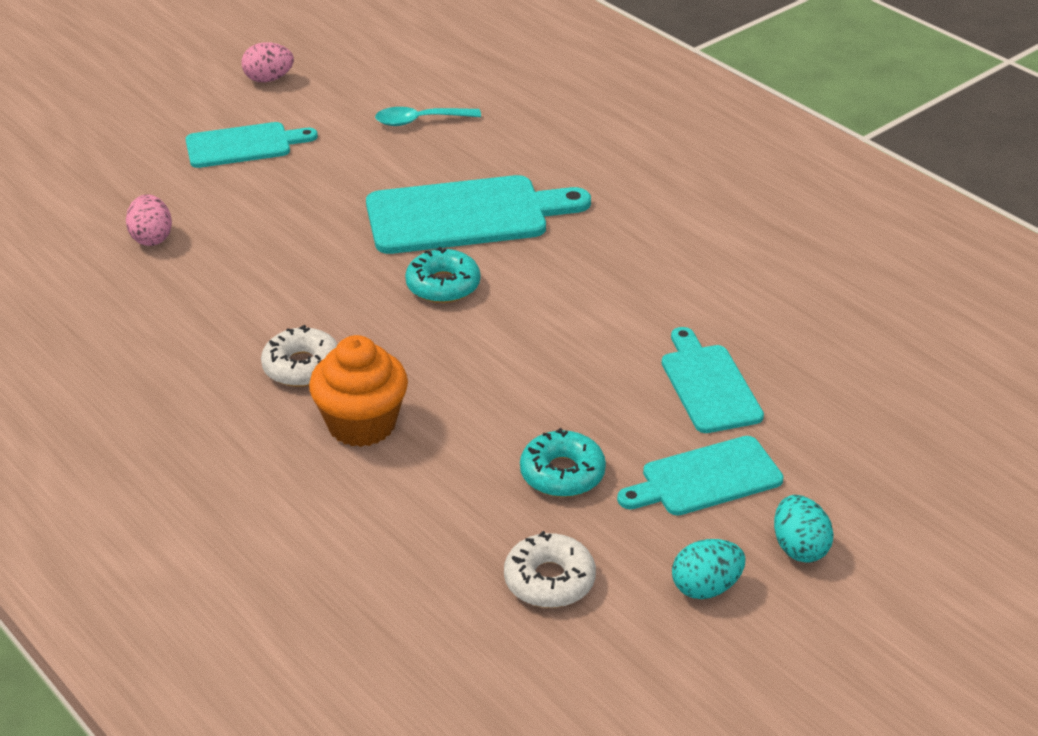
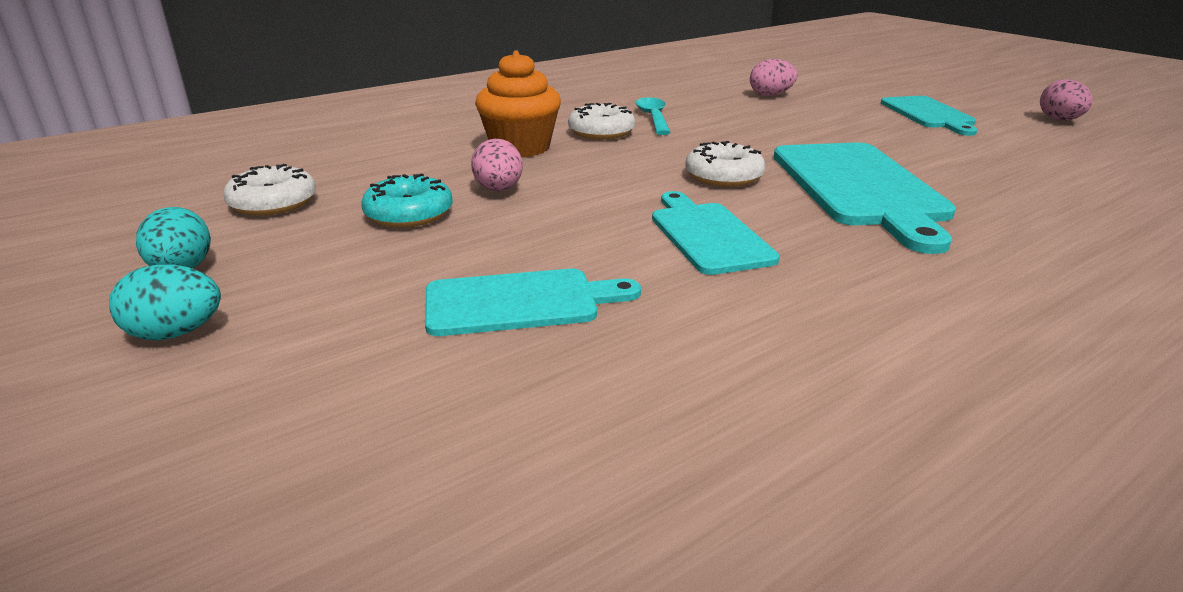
camera: 95 degrees right, 10 degrees down
turquoise spoon [375,107,481,126] -> turquoise spoon moved to [636,97,671,135]
turquoise donut [405,247,480,303] -> white donut [685,141,765,187]
turquoise cutting board [617,436,784,516] -> turquoise cutting board moved to [652,191,780,275]
none -> pink egg [471,139,523,191]

